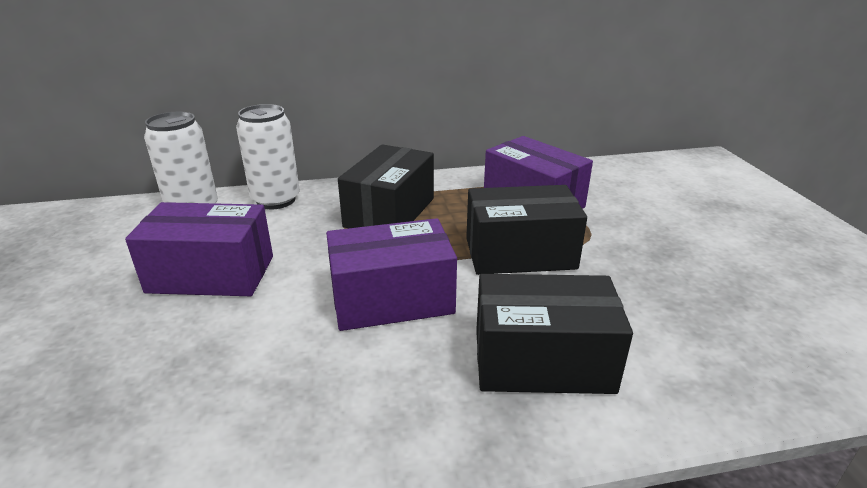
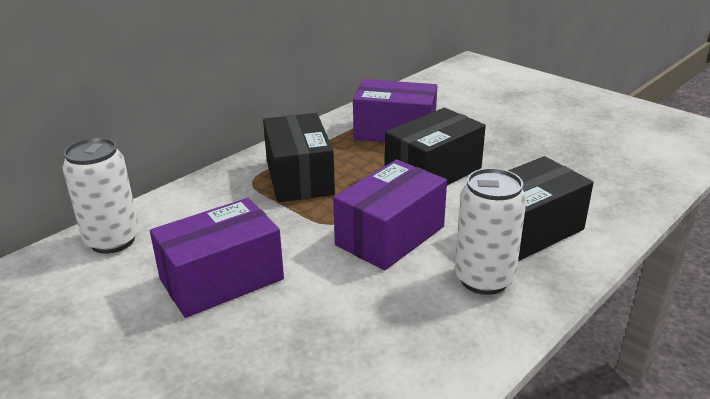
camera: 35 degrees left, 0 degrees up
white can [236,104,300,209] -> white can moved to [455,168,526,295]

